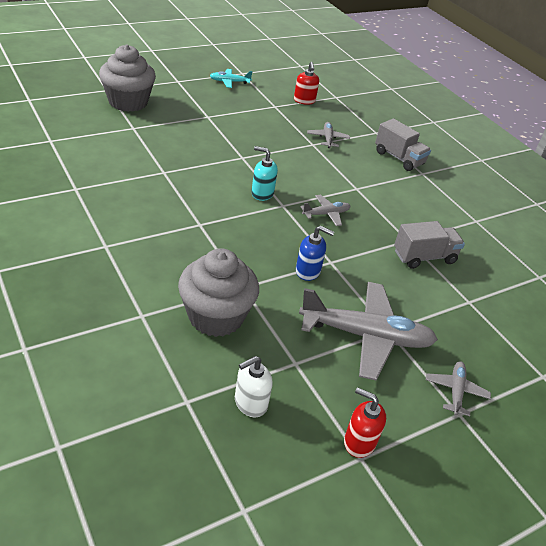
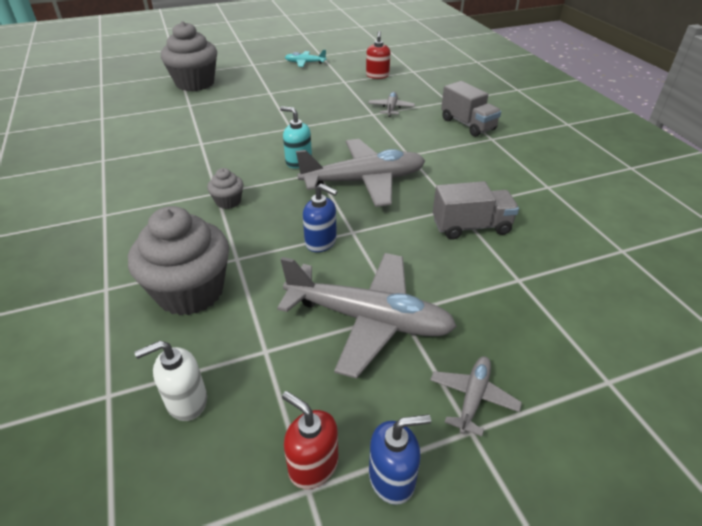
camera: 15 degrees right, 0 degrees up
grey plane [300,195,351,226] -> grey plane [296,139,425,207], size x2.12
none -> grey cupcake [207,168,243,209]
none -> blue soap dispenser [369,414,431,505]

